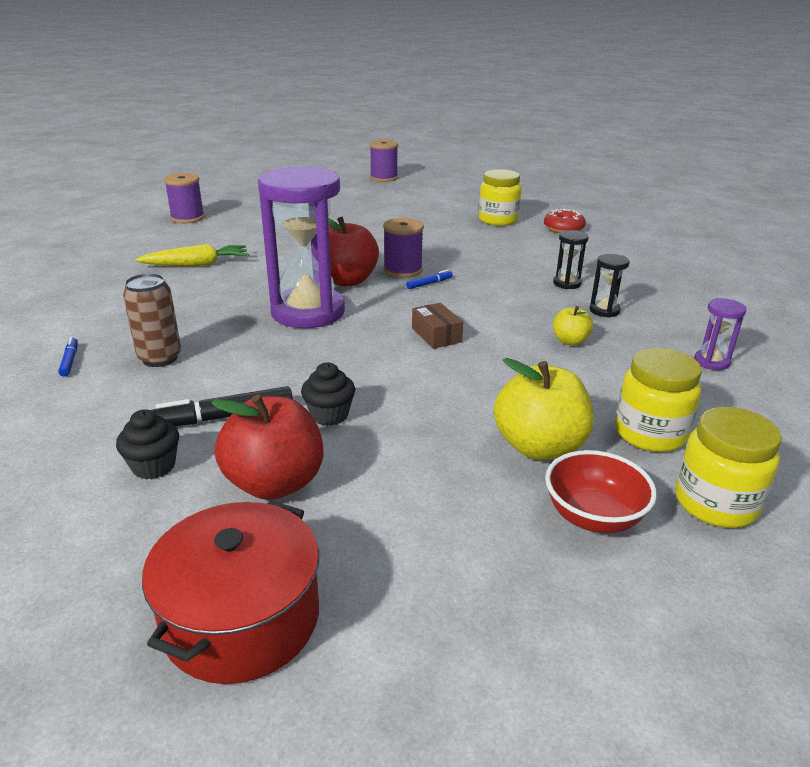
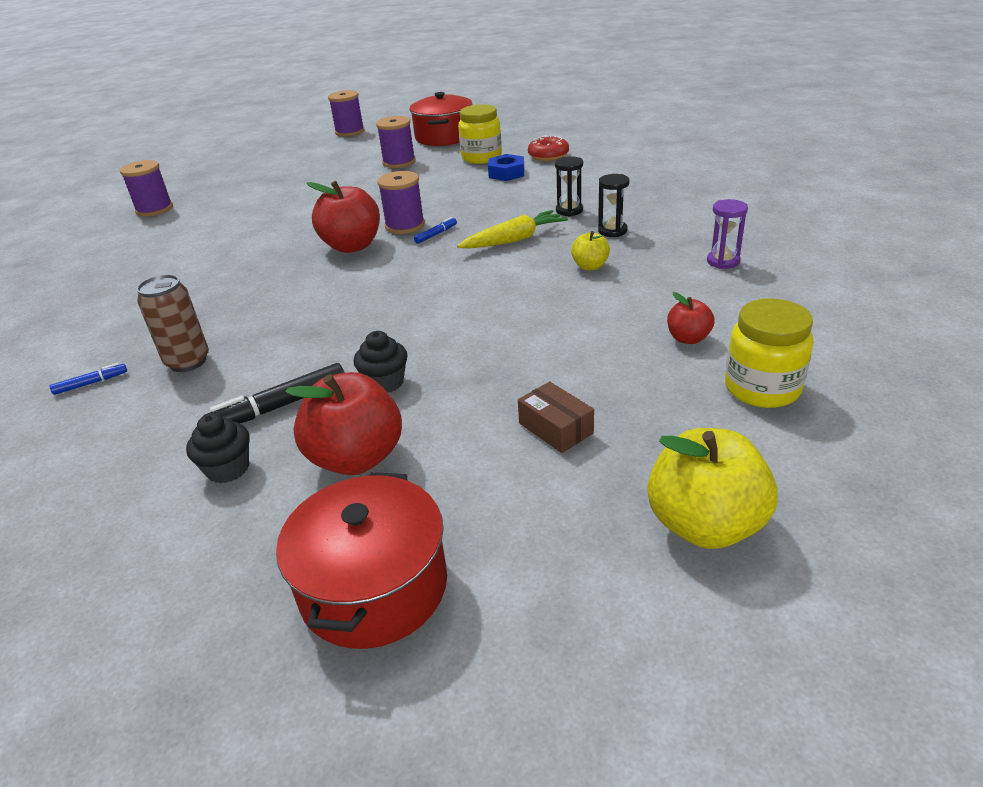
camera: 10 degrees left, 5 degrees up
blue marker [58,337,78,377] -> blue marker turned 90 degrees clockwise [50,363,127,395]
yellow carrot [135,244,248,266] -> yellow carrot moved to [457,210,568,248]
purple hourglass [258,166,345,328] -> none
brown box [412,303,463,349] -> brown box moved to [518,382,594,453]
yellow apple [494,358,594,460] -> yellow apple moved to [648,428,778,549]
red bowl [545,450,657,533] -> none
yellow jar [615,348,702,452] -> red apple [667,292,714,344]
none -> purple spool [376,116,416,168]
none -> red pot [409,92,472,146]
none -> blue nut [488,154,524,181]

